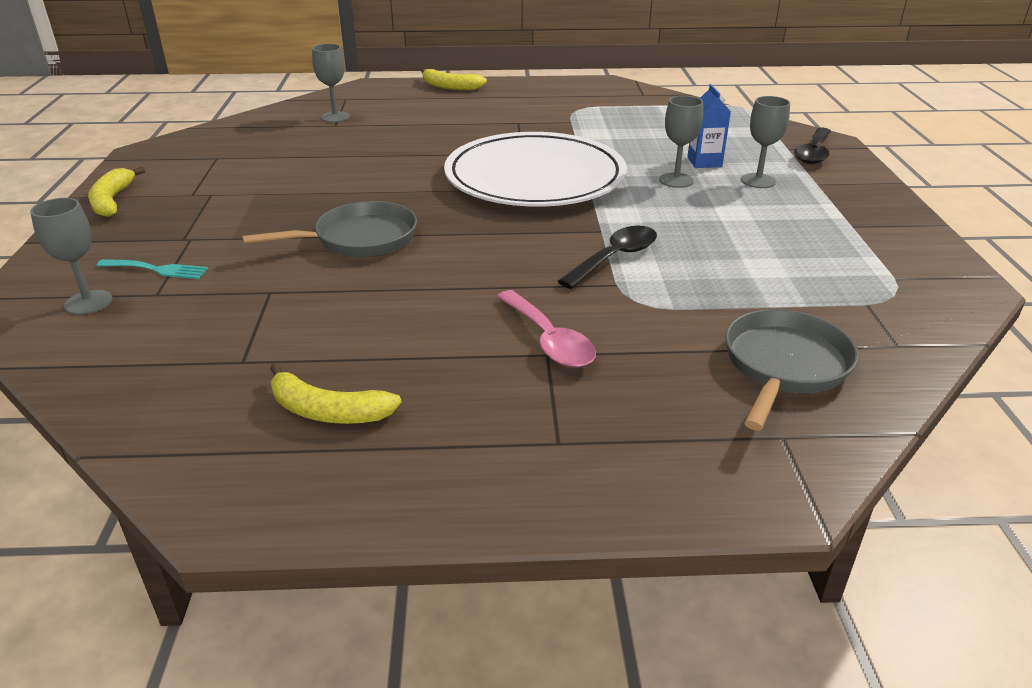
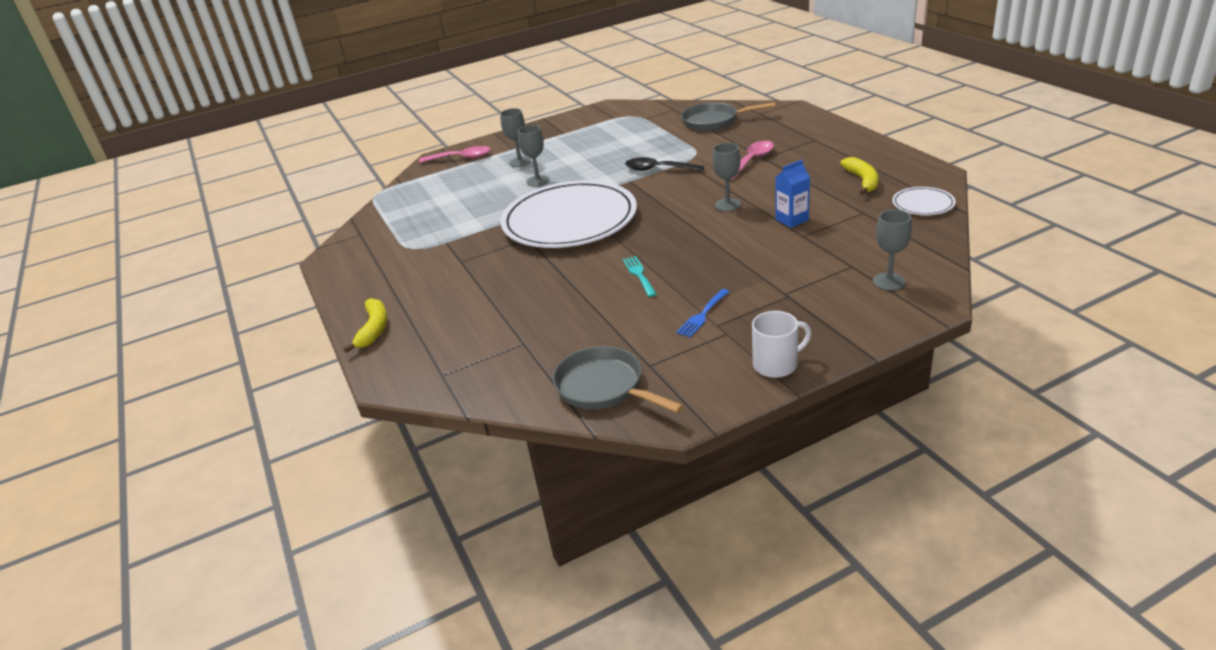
camera: 110 degrees left, 0 degrees up
yellow banana [88,166,145,217] -> white mug [752,311,811,378]
turquoise fork [97,259,208,279] -> turquoise fork moved to [623,256,656,297]
grey pan [242,201,417,257] -> grey pan moved to [553,346,684,413]
grey goblet [312,44,350,122] -> grey goblet moved to [712,143,741,211]
blue carton [687,84,731,168] -> blue carton moved to [775,160,810,228]
black spoon [794,127,831,164] -> pink spoon [419,146,490,163]
none -> blue fork [676,289,730,337]
none -> white plate [892,187,956,215]

